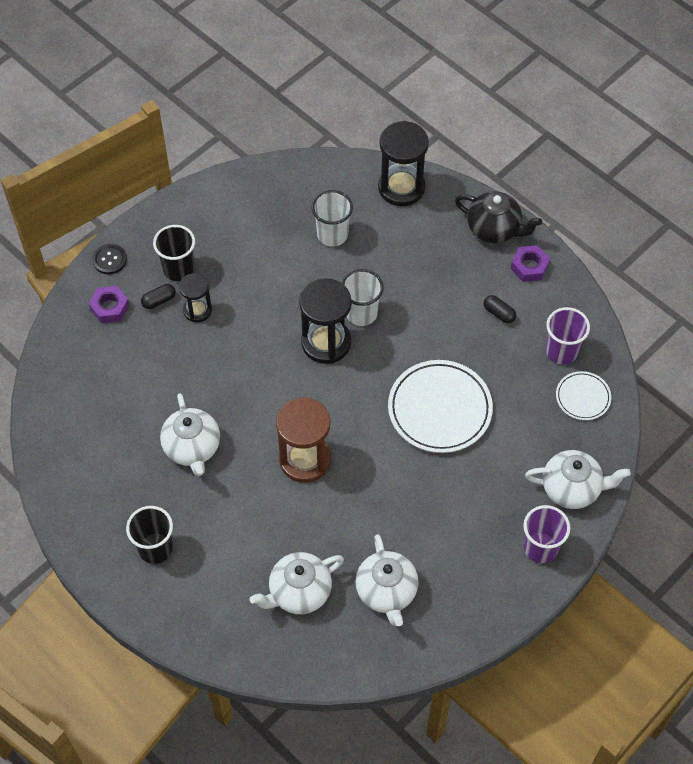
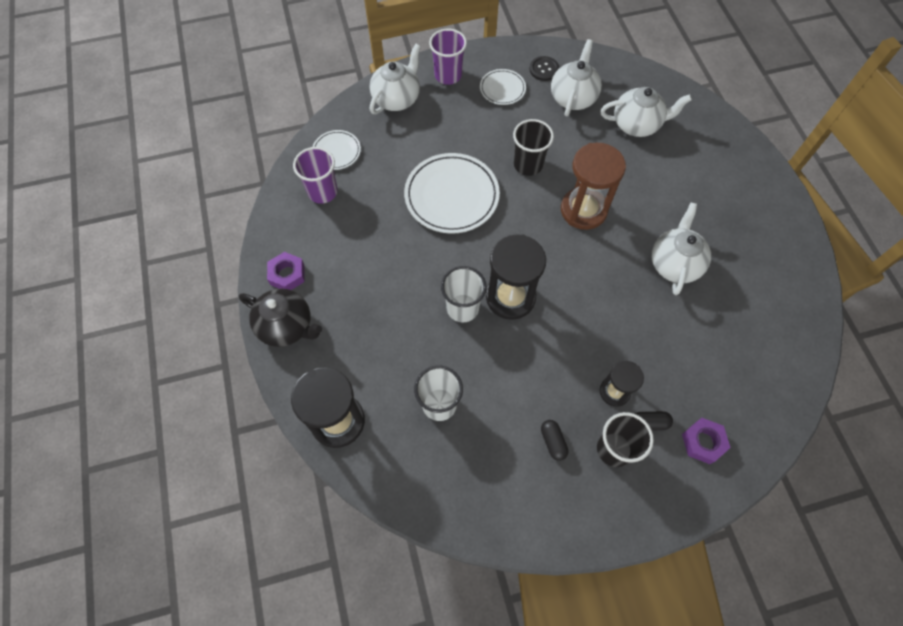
camera: 150 degrees left, 5 degrees up
black button [92,244,127,274] -> black button moved to [529,56,559,81]
black cup [126,506,173,564] -> black cup moved to [513,119,554,176]
black teapot [455,191,542,243] -> black teapot turned 150 degrees clockwise [239,289,322,347]
black capsule [484,295,516,323] -> black capsule moved to [541,420,569,461]
white teapot [525,450,631,509] -> white teapot turned 90 degrees clockwise [370,44,421,114]
none -> white plate [480,69,526,105]

